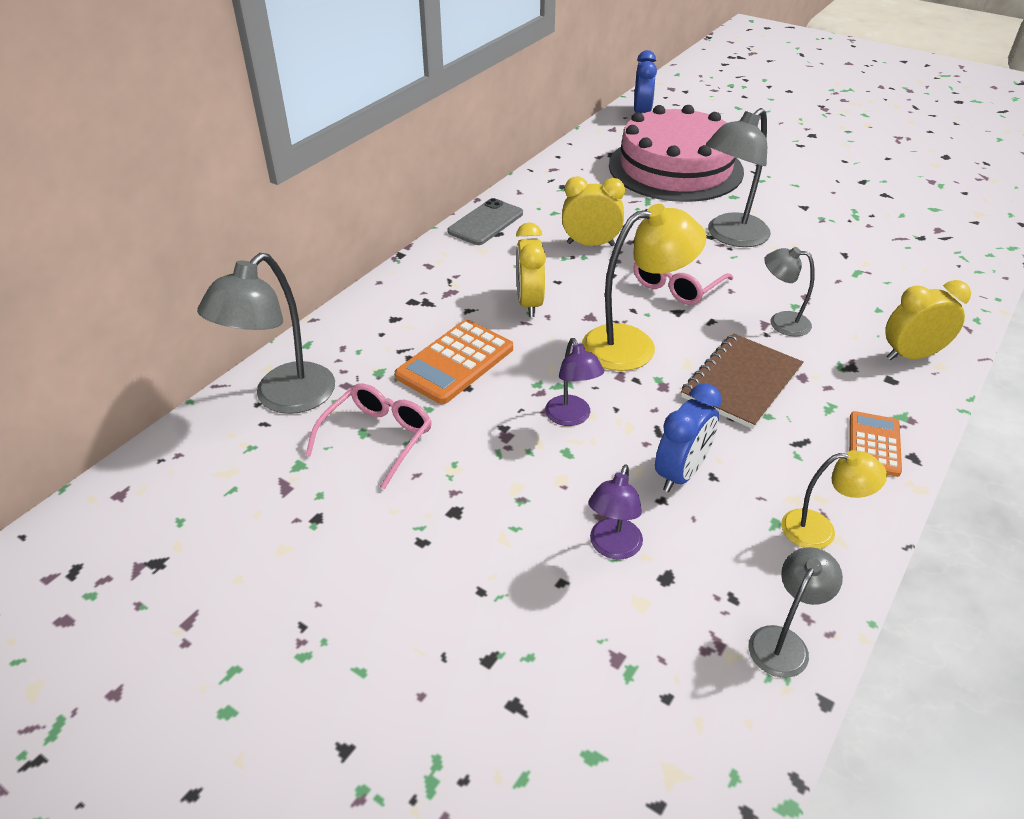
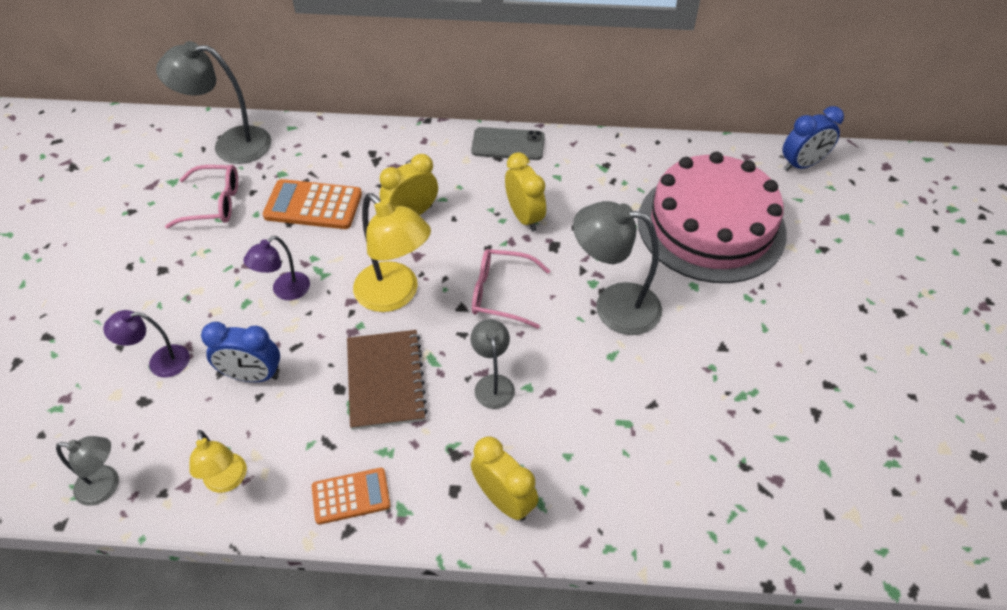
camera: 60 degrees right, 10 degrees up
brown notebook [681,333,804,429] -> brown notebook turned 75 degrees clockwise [347,330,427,430]

